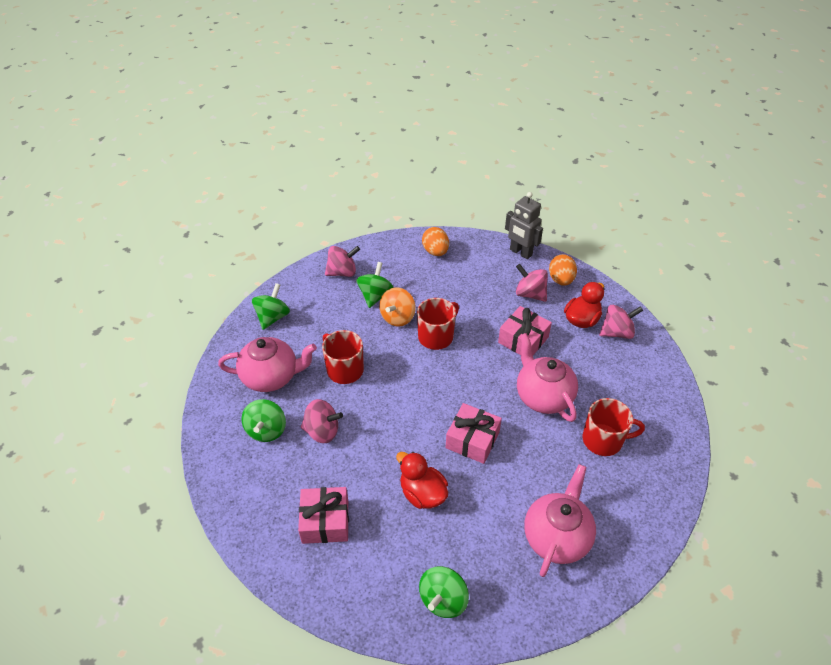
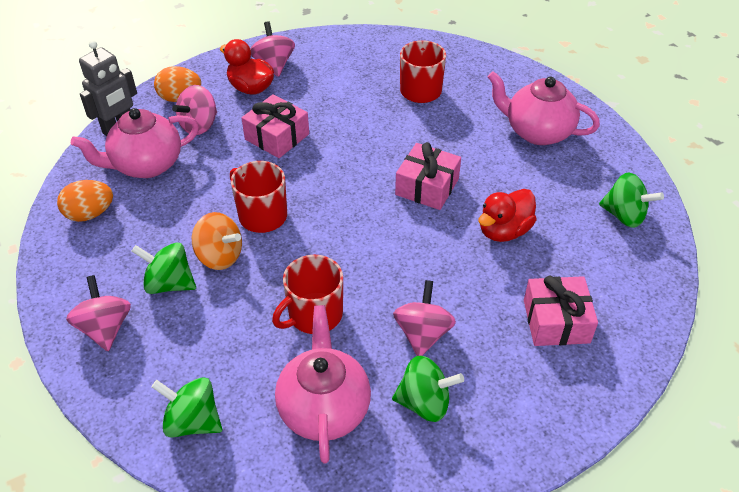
camera: 90 degrees left, 0 degrees up
pink teapot [517,333,578,422] -> pink teapot moved to [71,108,199,178]

